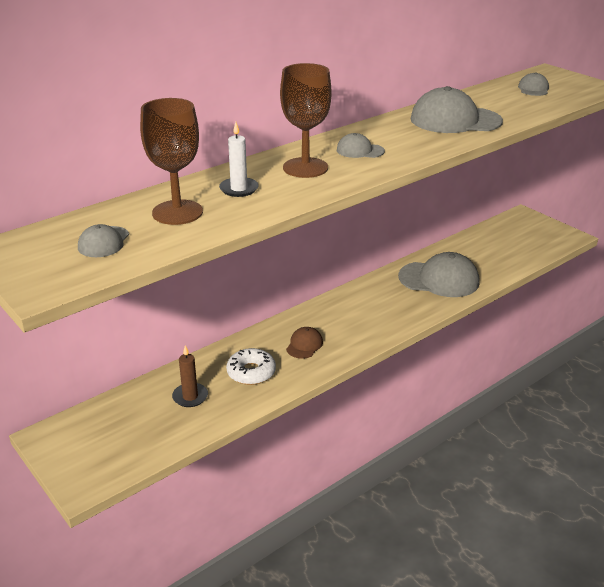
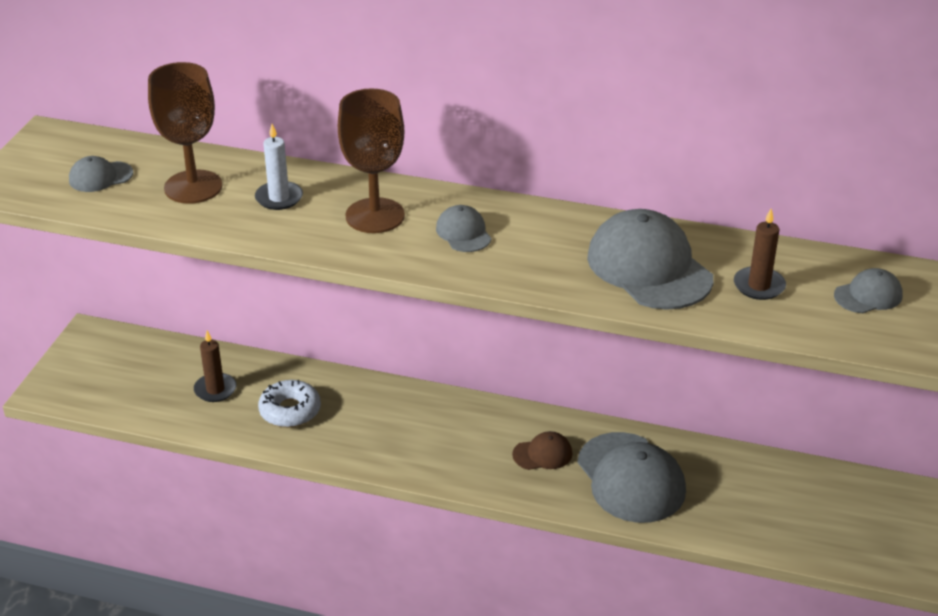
camera: 55 degrees right, 5 degrees up
brown cap [286,327,323,359] -> brown cap moved to [512,431,572,470]
none -> brown candle [734,209,786,300]

